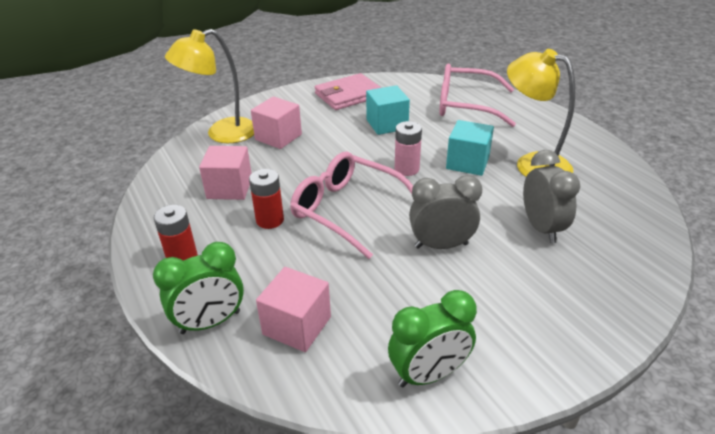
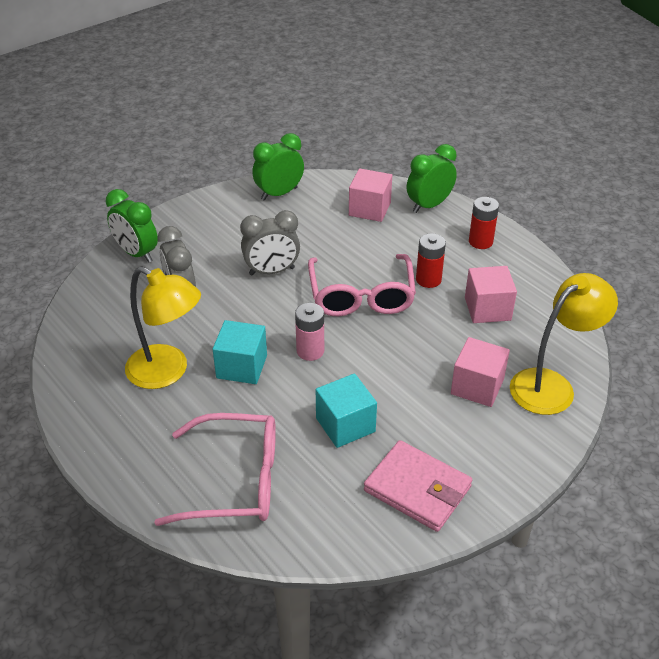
camera: 170 degrees right, 5 degrees up
pink glasses [290,152,413,259] -> pink glasses turned 60 degrees clockwise [308,254,416,317]
pink wallet [315,73,381,110] -> pink wallet turned 75 degrees clockwise [364,440,472,532]
none -> green clock [106,189,158,263]

